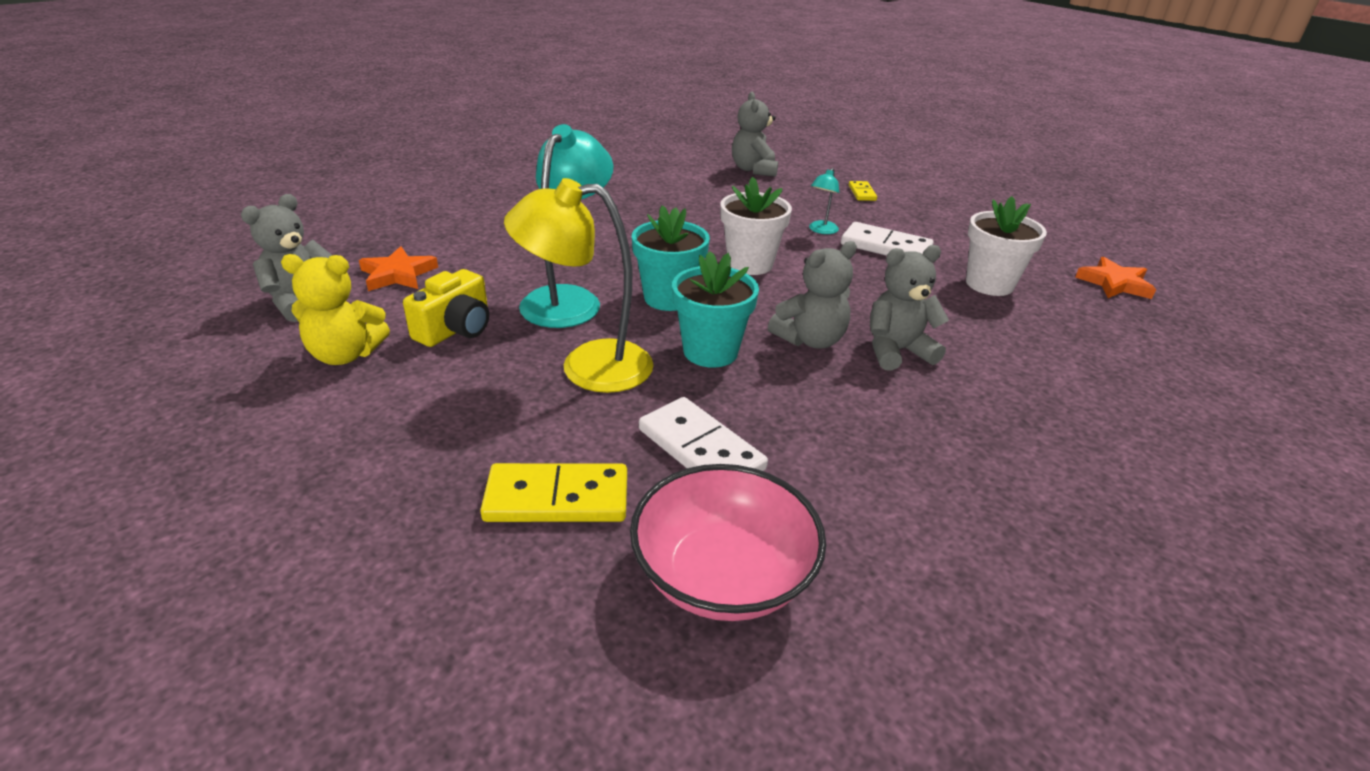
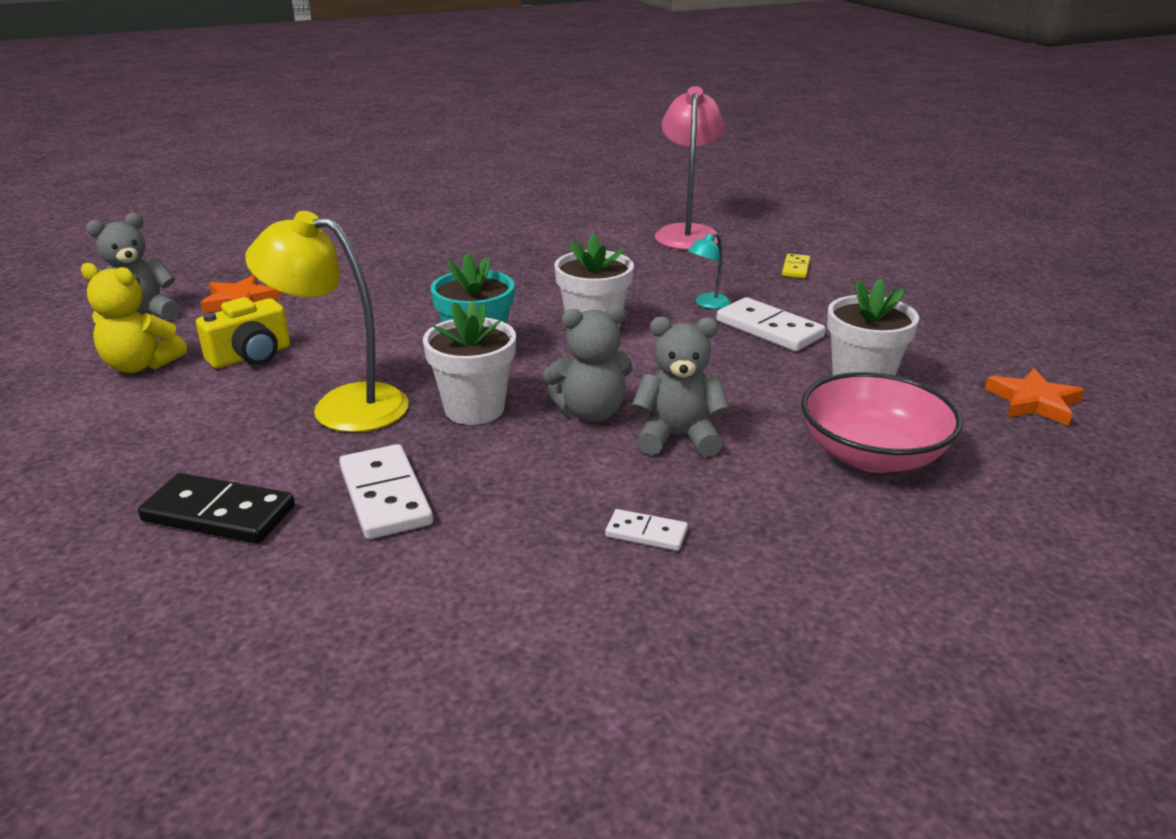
camera: 20 degrees right, 5 degrees down
yellow domino [480,463,627,522] -> black domino [138,473,295,544]
turquoise lamp [519,124,613,328] -> none
pink bowl [630,464,826,621] -> pink bowl moved to [801,372,963,473]
turquoise flower pot [672,251,759,368] -> white flower pot [423,300,516,425]
grey teddy bear [732,92,778,177] -> pink lamp [655,86,725,250]
none -> white domino [605,509,688,551]

